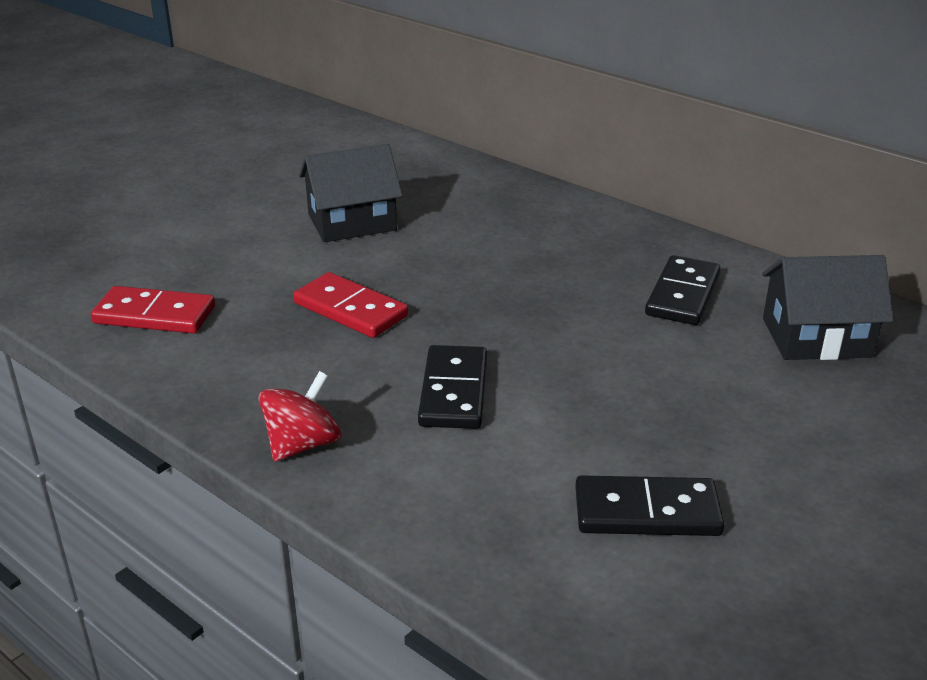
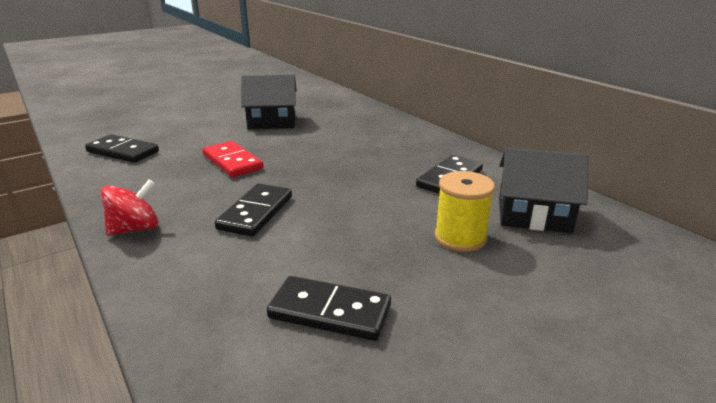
camera: 15 degrees right, 5 degrees down
red domino [91,286,215,334] -> black domino [85,134,159,163]
none -> yellow spool [435,171,495,252]

